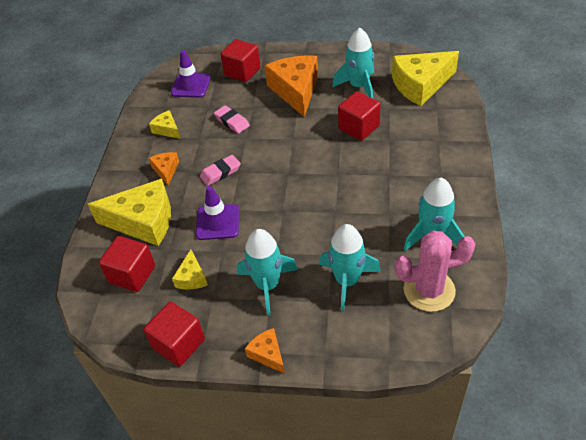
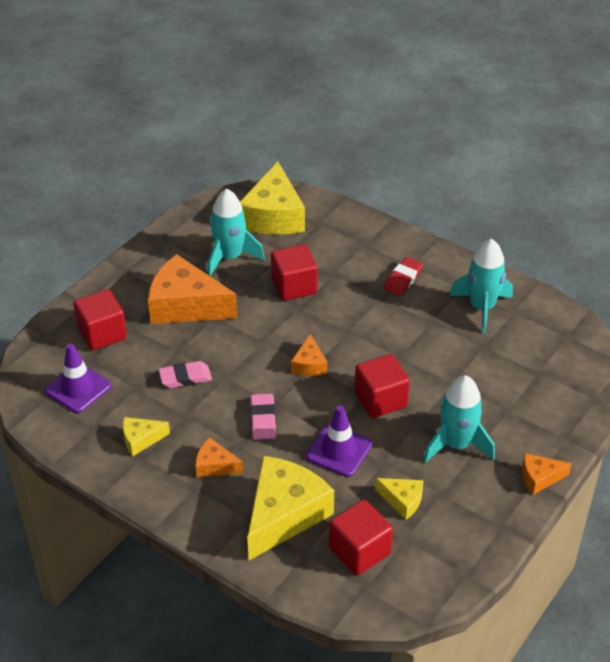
camera: 65 degrees left, 5 degrees down
red cube [144,302,205,366] -> red cube moved to [354,354,410,418]
turquoise rocket [320,224,381,311] -> none
pink cactus [395,230,475,312] -> none
none -> orange cheese [291,334,327,376]
none -> red eraser [384,257,423,296]

